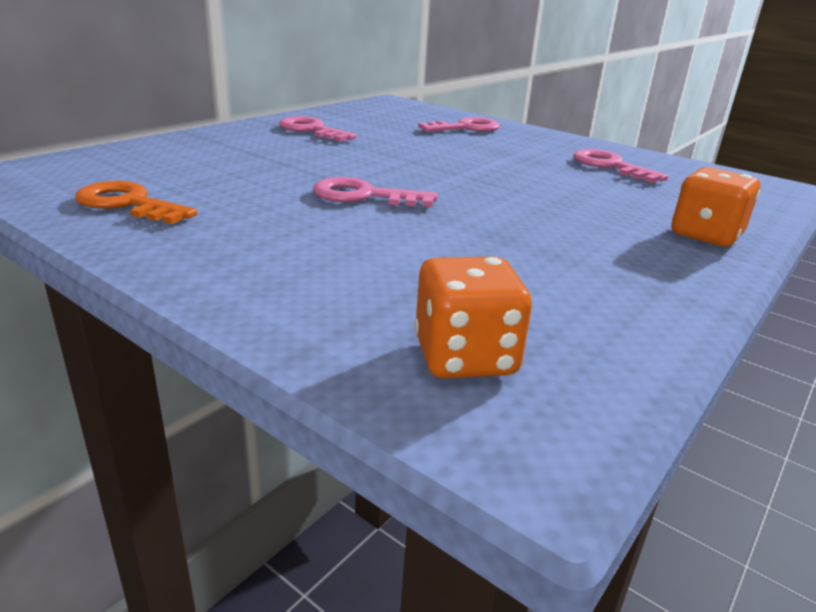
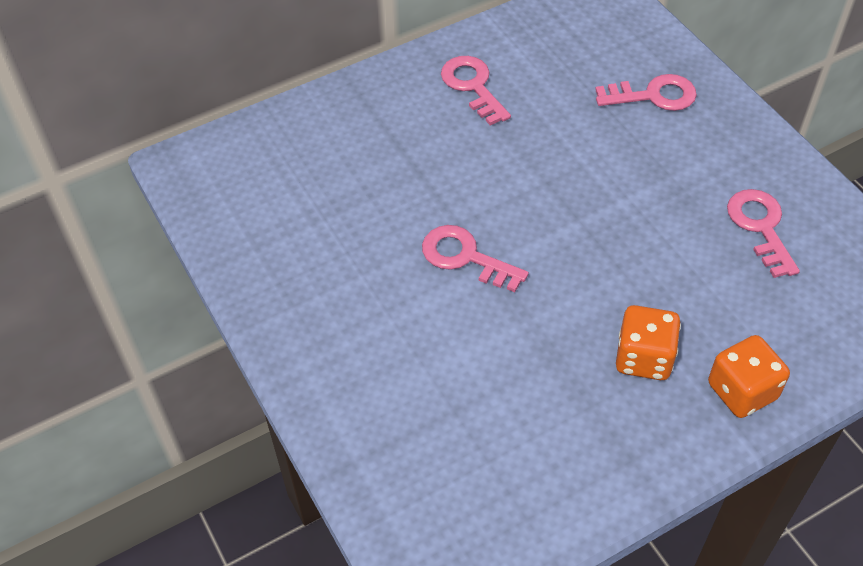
camera: 25 degrees right, 25 degrees up
orange key [75,181,197,224] -> none
orange dice [414,257,532,379] -> orange dice moved to [616,305,681,380]

